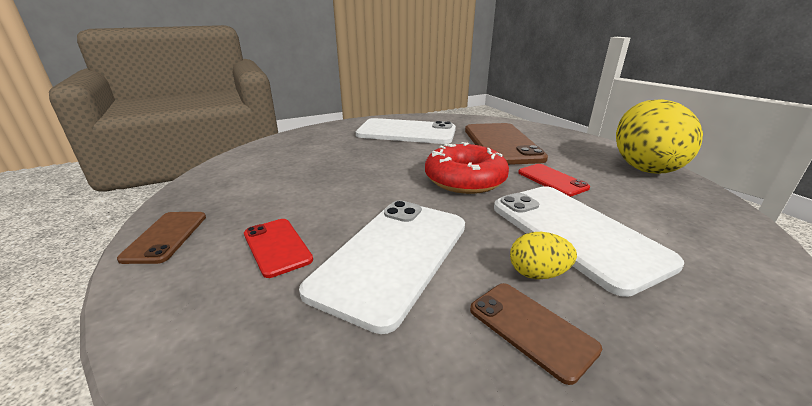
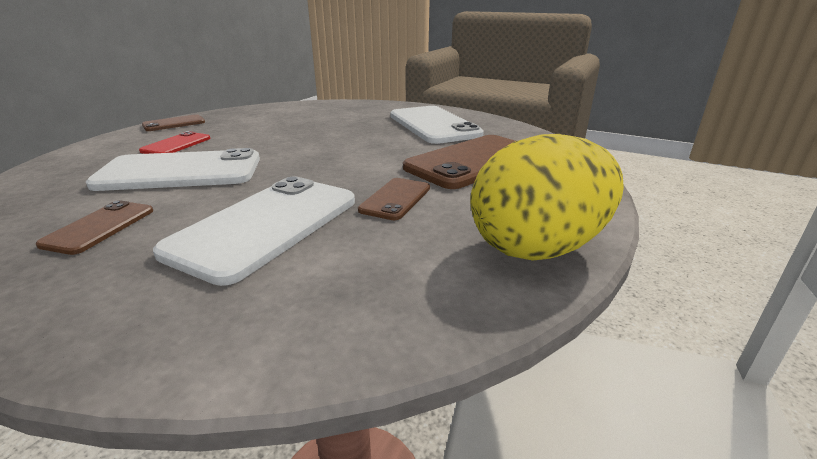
camera: 55 degrees right, 0 degrees up
red donut [425,142,509,194] -> none
yellow egg [510,232,577,279] -> none
red phone [518,164,590,197] -> brown phone [358,178,430,220]

